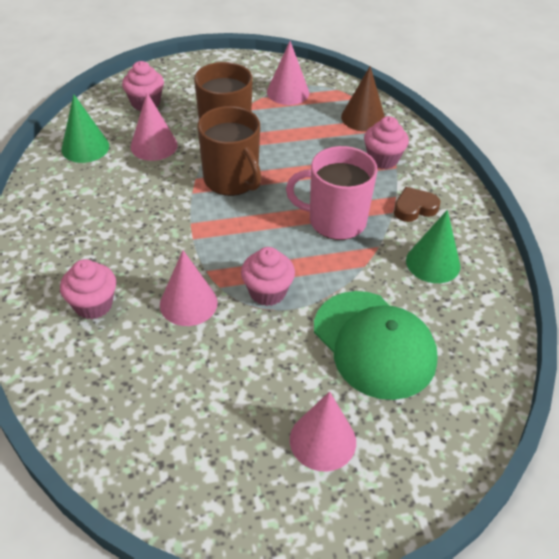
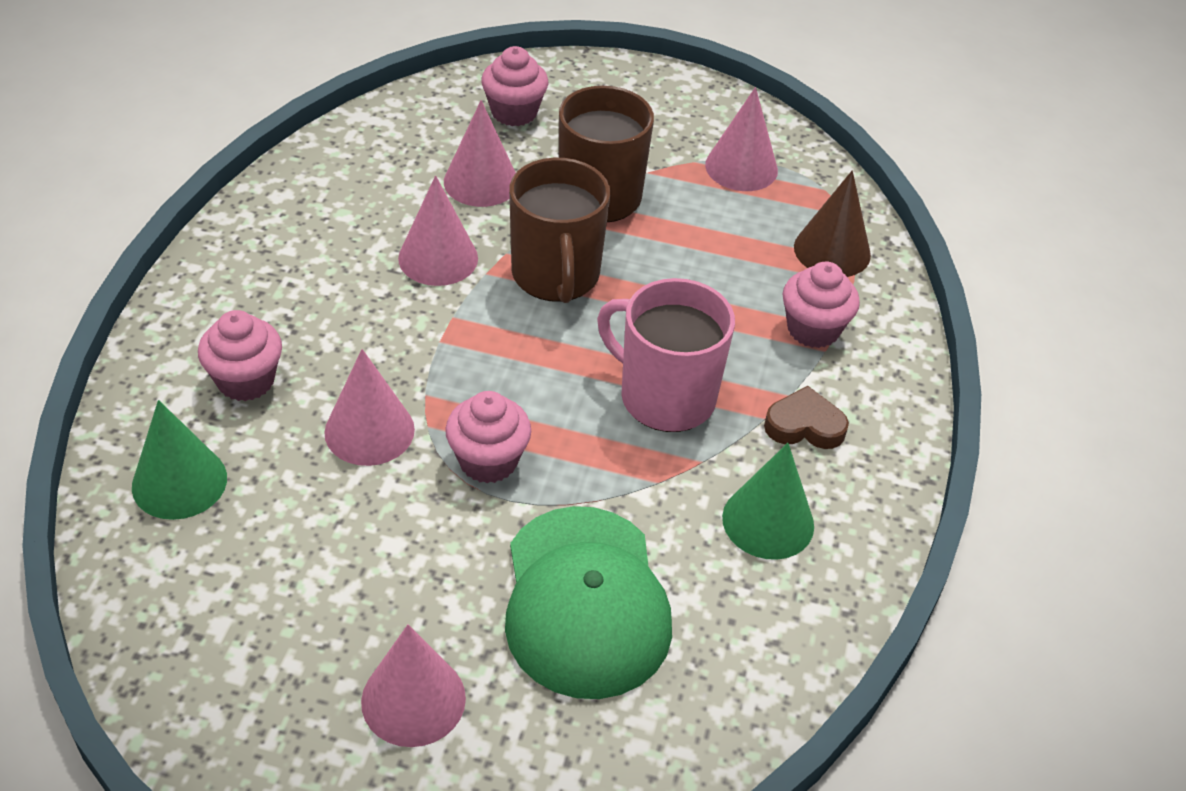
camera: 25 degrees right, 0 degrees up
green cone [62,94,109,163] -> green cone moved to [132,400,227,520]
none -> pink cone [398,176,478,286]

